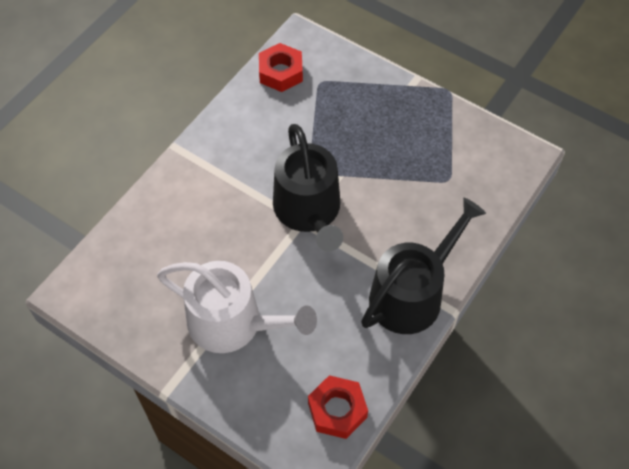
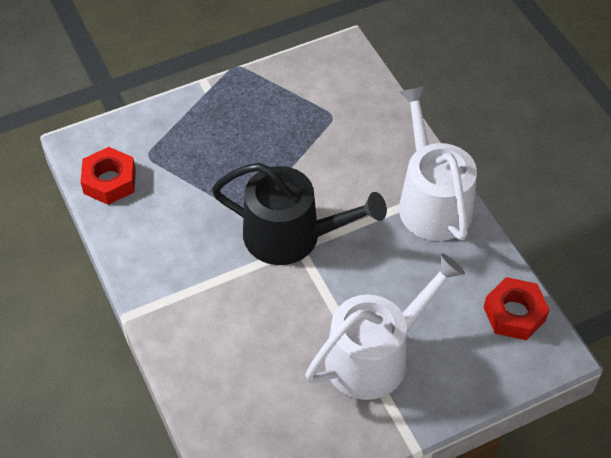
camera: 60 degrees left, 5 degrees down
black watering can [361,198,486,334] -> white watering can [399,86,477,241]

